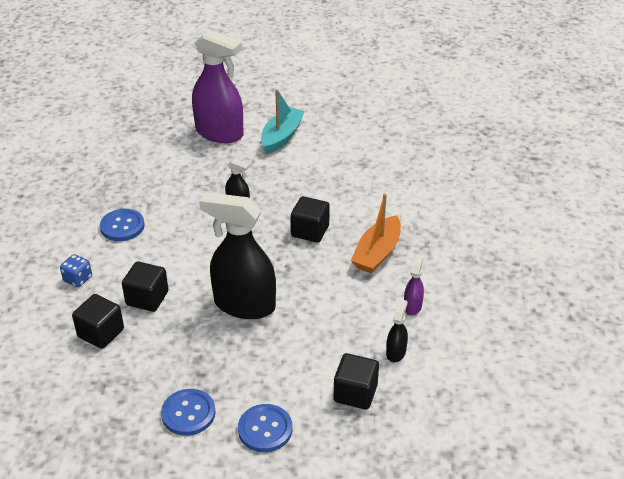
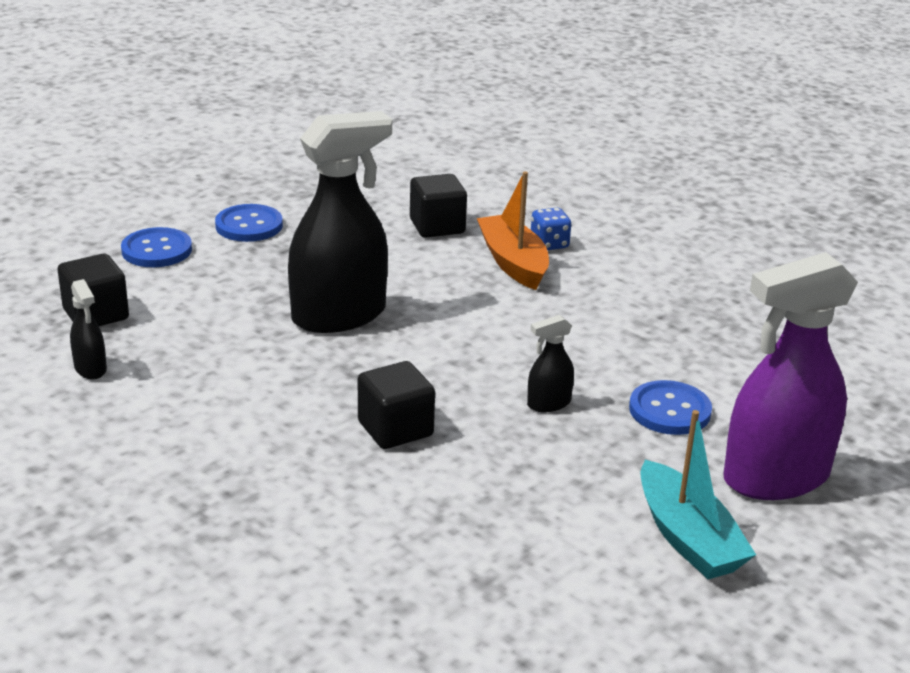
camera: 130 degrees right, 10 degrees down
blue button [100,209,145,241] -> blue button moved to [629,380,712,435]
black cube [122,261,168,312] -> none
orange boat [351,194,401,273] -> orange boat moved to [477,171,549,290]
purple spray bottle [404,254,424,315] -> none

